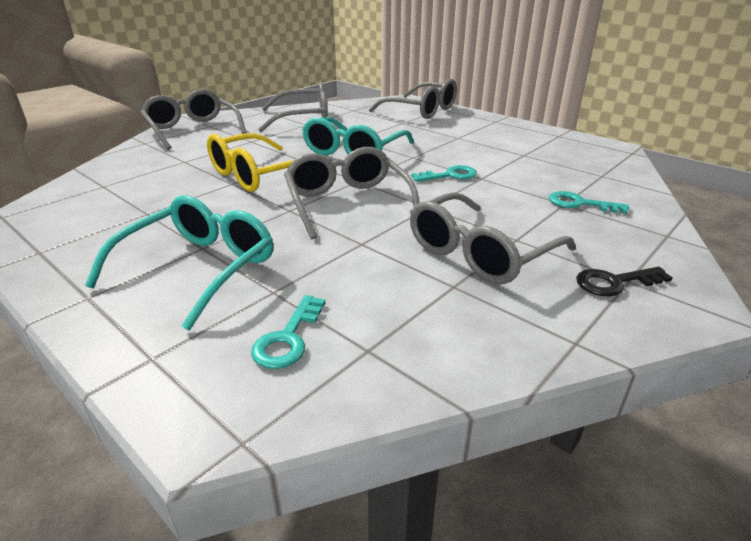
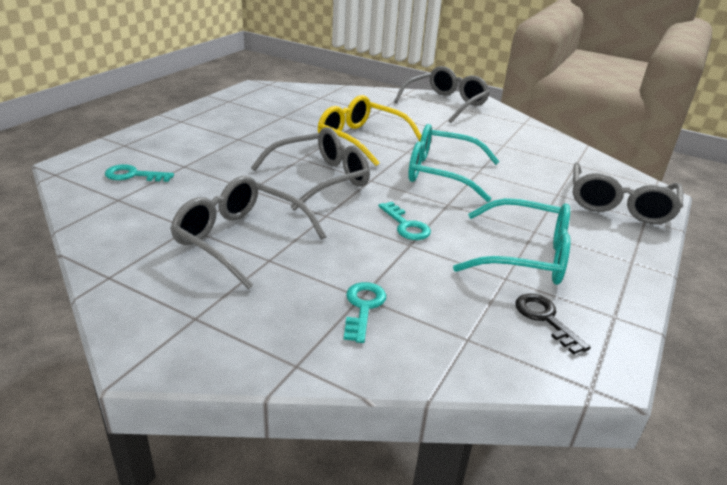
camera: 75 degrees right, 0 degrees up
turquoise glasses [85,195,273,331] -> turquoise glasses moved to [453,198,571,285]
grey glasses [258,82,328,132] -> none
black key [576,267,673,296] -> black key moved to [515,293,591,355]

